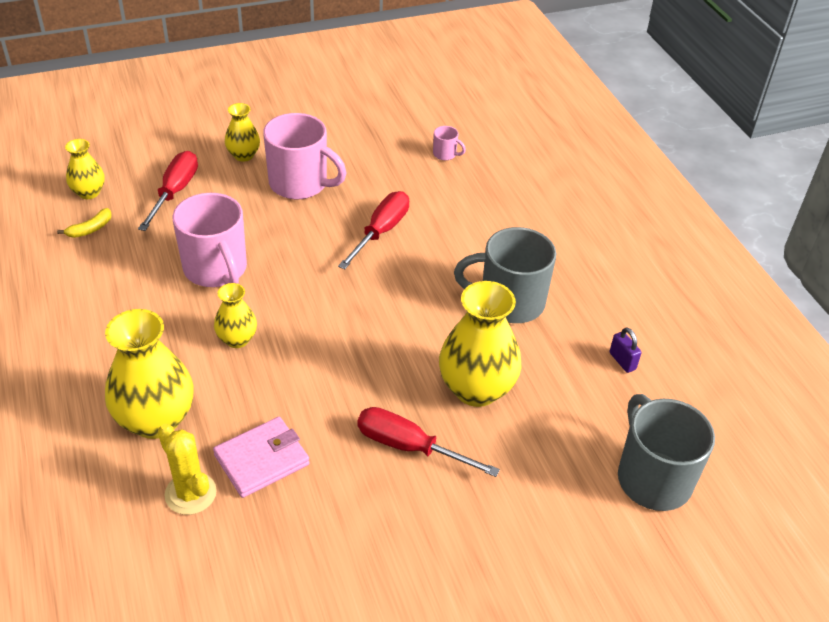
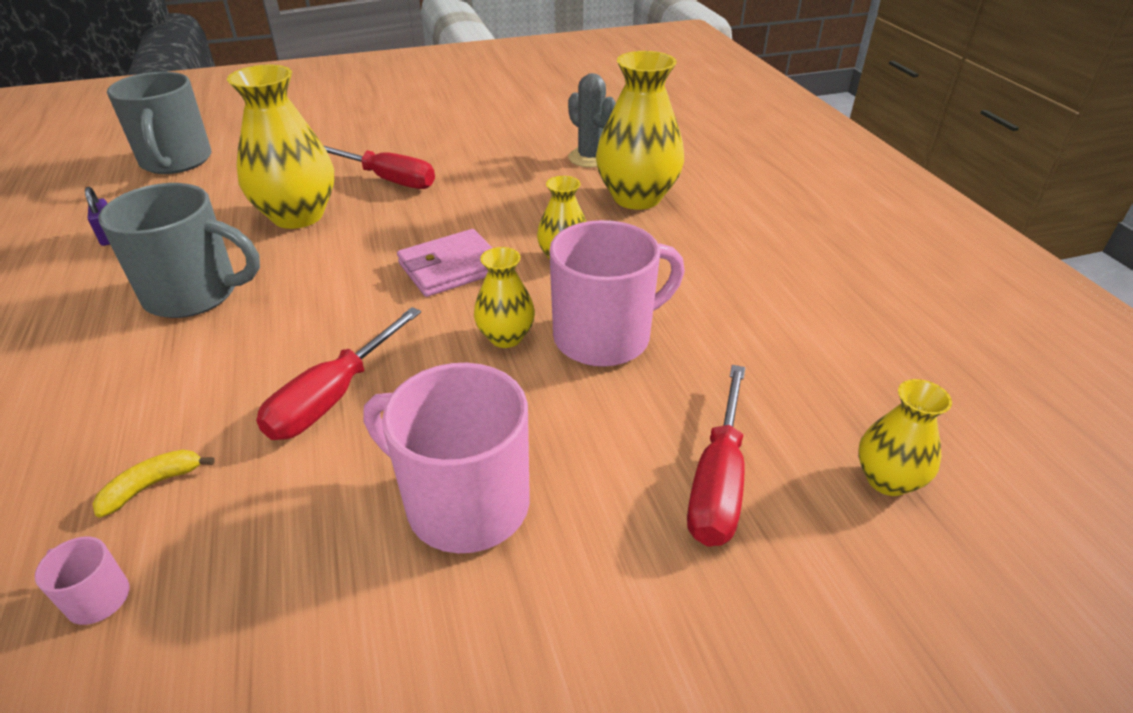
camera: 175 degrees left, 5 degrees down
yellow banana [57,208,111,238] -> yellow banana moved to [93,449,215,517]
yellow cactus [158,424,217,515] -> grey cactus [568,73,616,168]
pink mug [173,193,247,287] -> pink mug turned 90 degrees clockwise [549,220,685,367]
pink wallet [213,417,310,498] -> pink wallet moved to [397,229,492,297]
yellow vase [225,103,260,162] -> yellow vase moved to [474,247,535,348]

